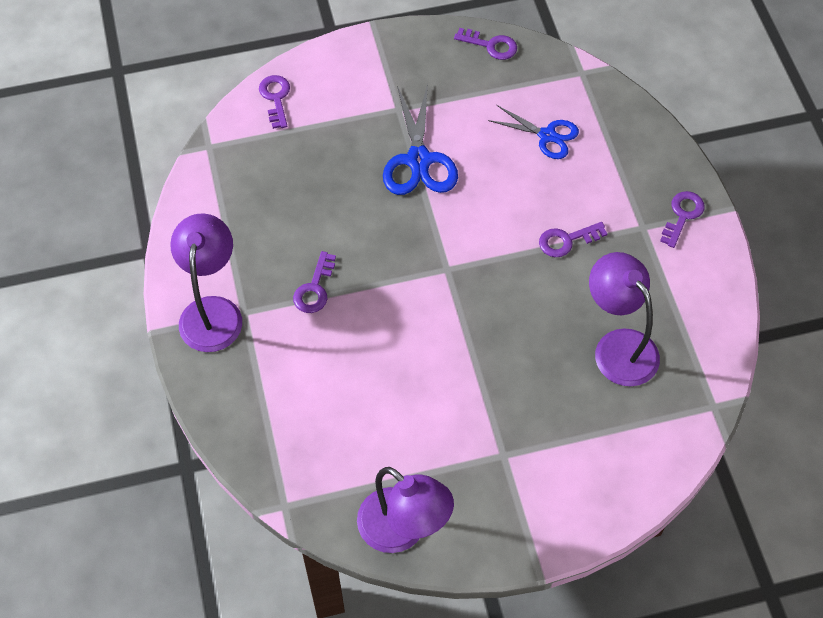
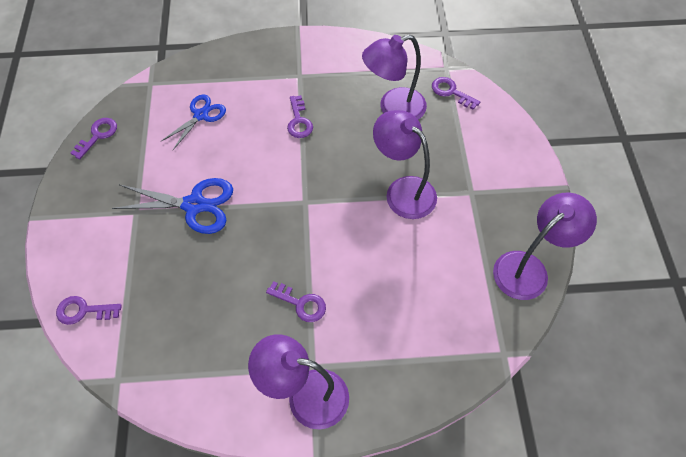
camera: 80 degrees left, 0 degrees up
purple key [660,191,705,248] -> purple key moved to [432,77,480,110]
none -> purple lamp [373,110,437,219]

